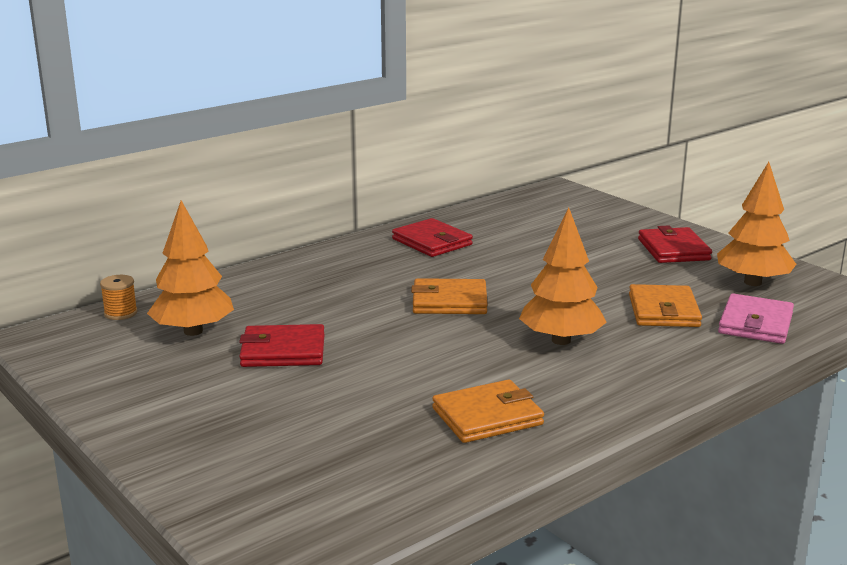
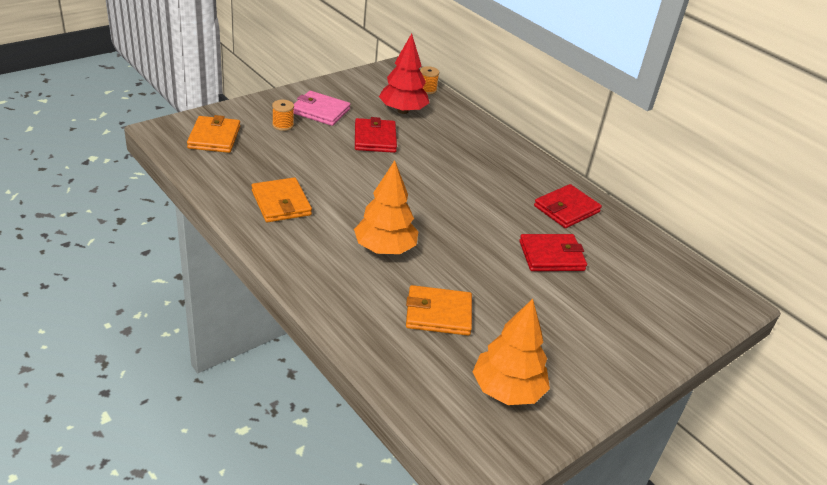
camera: 85 degrees right, 15 degrees up
orange tree [147,200,234,336] -> red tree [379,33,429,114]
orange wallet [411,278,487,314] -> orange wallet moved to [187,115,240,153]
red wallet [638,225,712,263] -> red wallet moved to [519,234,587,271]
pink wallet [718,293,794,344] -> pink wallet moved to [293,91,350,126]
none -> orange spool [272,100,294,131]

